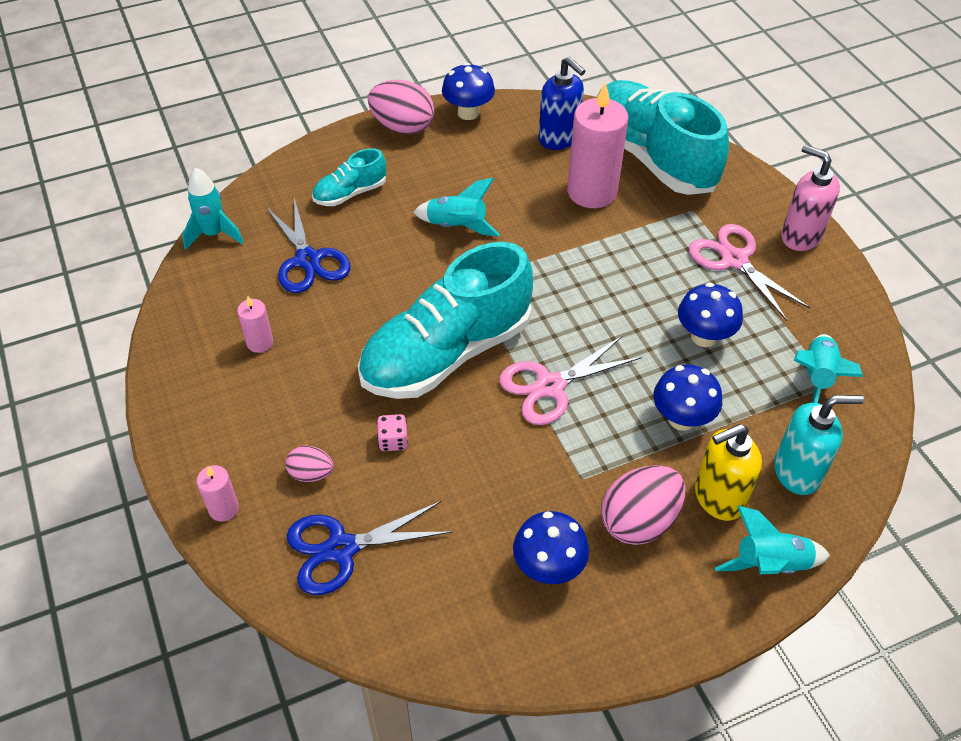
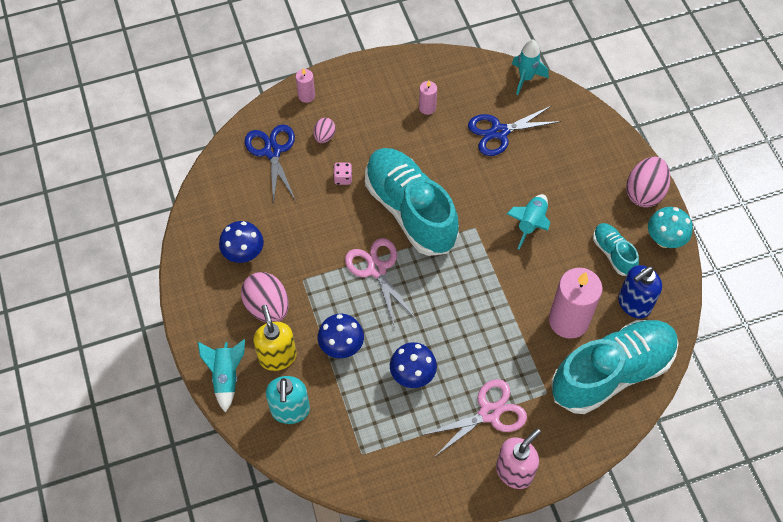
camera: 95 degrees right, 10 degrees up
turquoise shoe [312,148,386,206] -> turquoise shoe moved to [593,223,639,276]
blue mushroom [442,63,495,120] -> turquoise mushroom [648,207,693,248]
turquoise rocket [794,334,863,403] -> none

